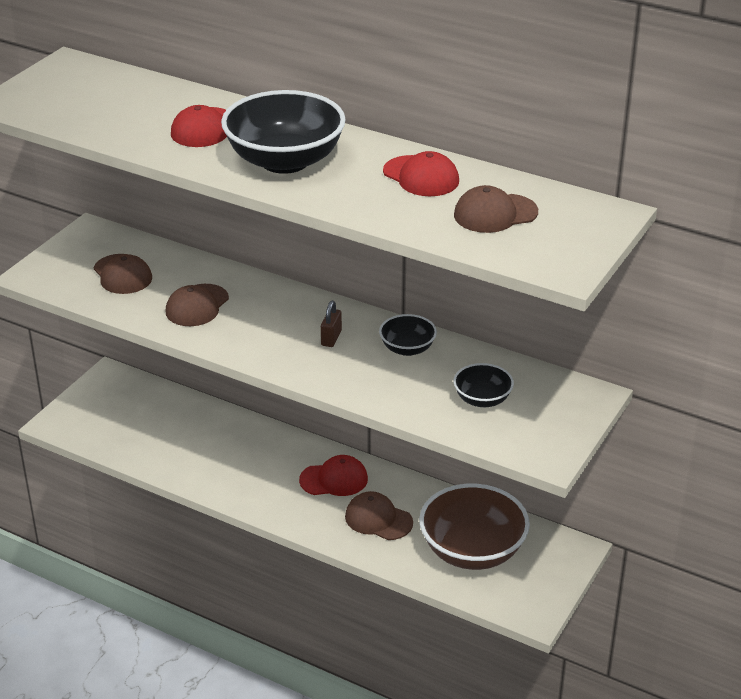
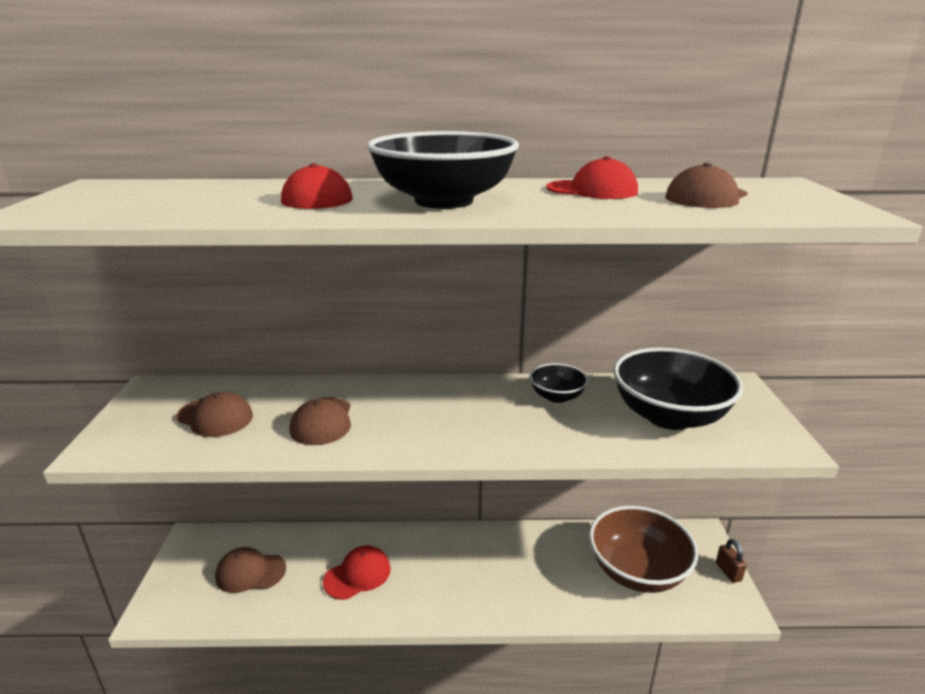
camera: 30 degrees left, 10 degrees down
red cap [299,455,368,496] -> red cap moved to [323,546,391,600]
brown padlock [321,301,342,347] -> brown padlock moved to [716,539,747,583]
brown cap [345,491,413,540] -> brown cap moved to [215,547,286,593]
black bowl [453,363,514,407] -> black bowl [613,348,743,430], size x1.97

